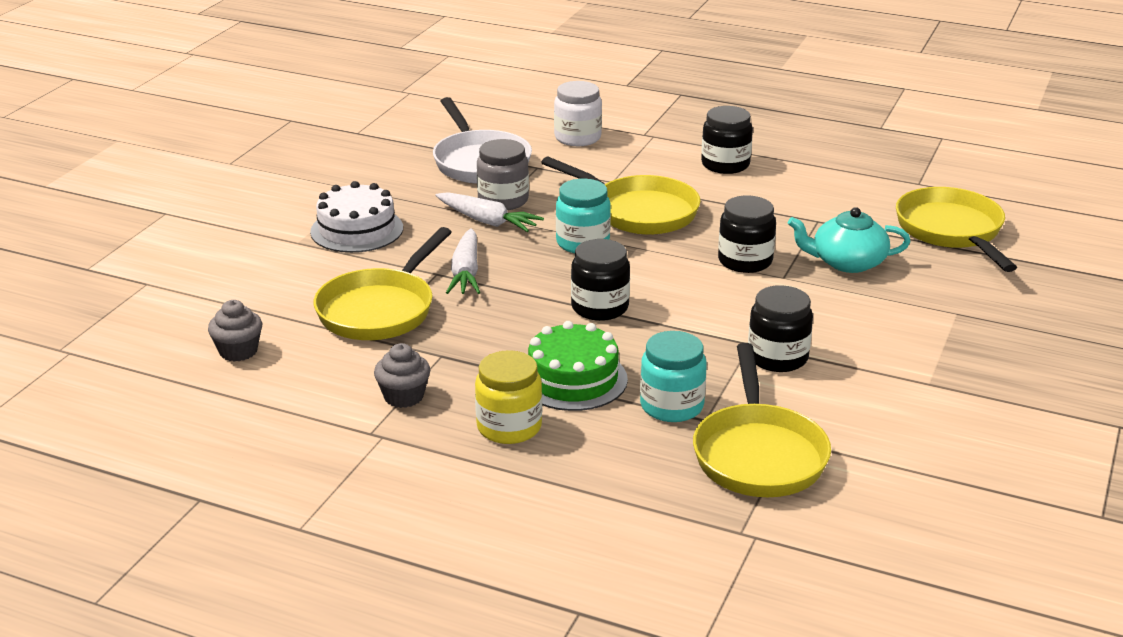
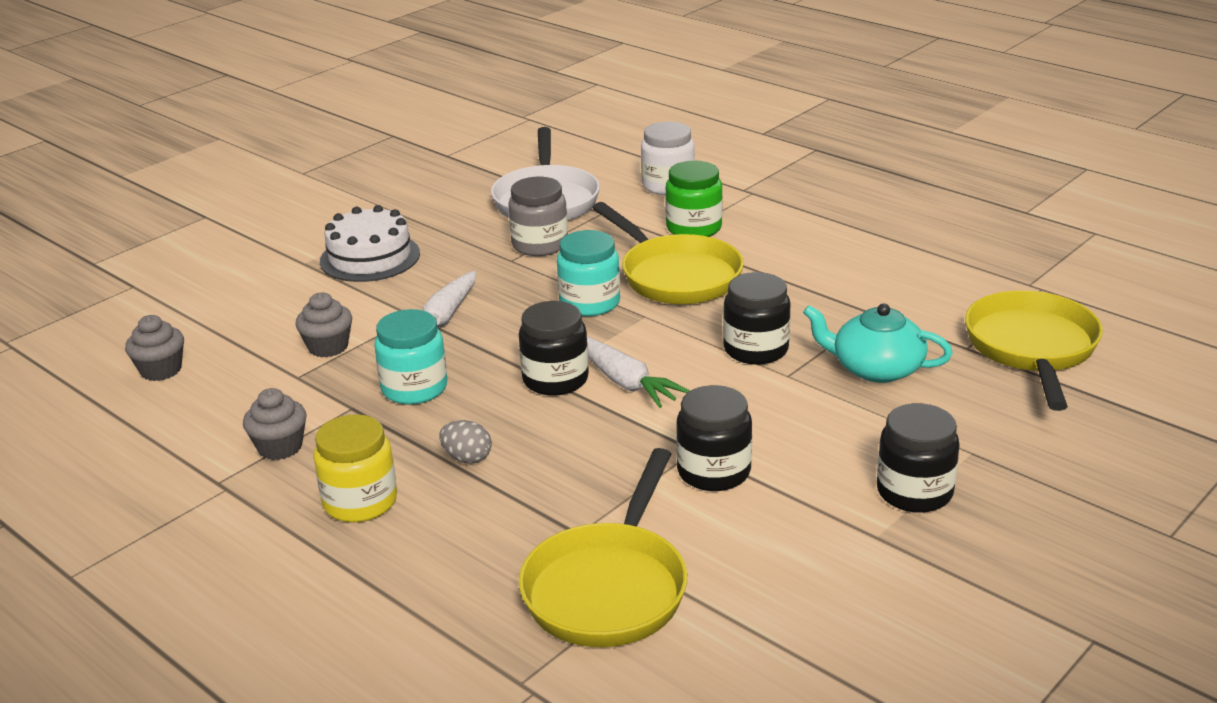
camera: 20 degrees right, 0 degrees up
yellow pan [314,227,452,340] -> grey cupcake [296,292,352,358]
white carrot [435,192,544,232] -> white carrot moved to [587,337,690,408]
green cake [528,321,628,411] -> grey egg [439,420,492,464]
turquoise jar [640,331,707,422] -> turquoise jar moved to [374,309,447,405]
black jar [701,106,753,174] -> black jar moved to [877,403,960,513]
none -> green jar [665,161,723,237]

